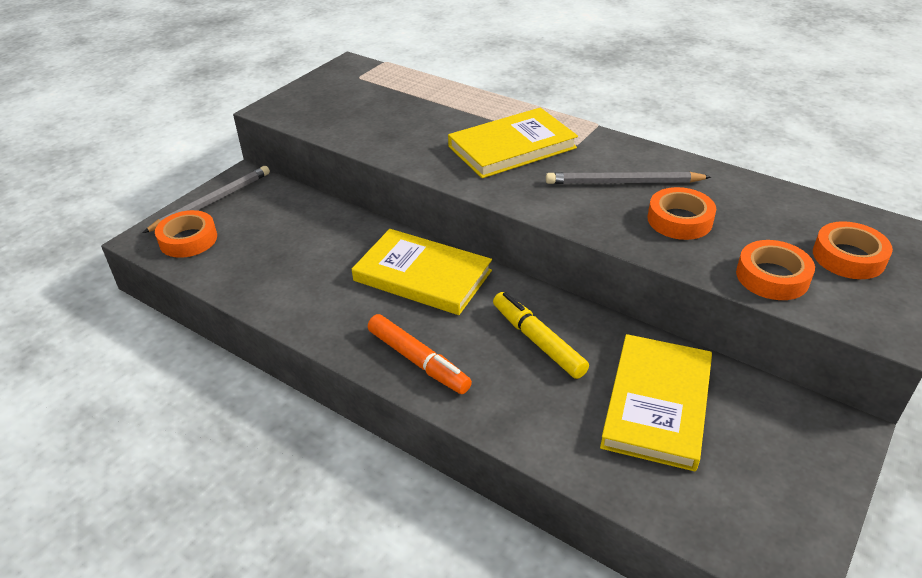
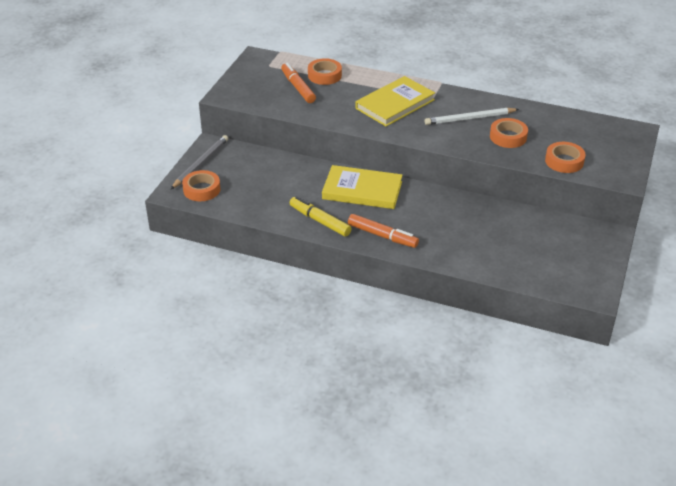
camera: 15 degrees left, 0 degrees up
yellow marker [493,292,589,379] -> yellow marker moved to [290,196,352,237]
grey pencil [546,172,711,184] -> white pencil [425,108,519,125]
yellow book [600,334,712,471] -> none
orange tape [813,221,893,279] -> orange tape moved to [308,58,342,85]
none -> orange marker [281,63,316,103]

